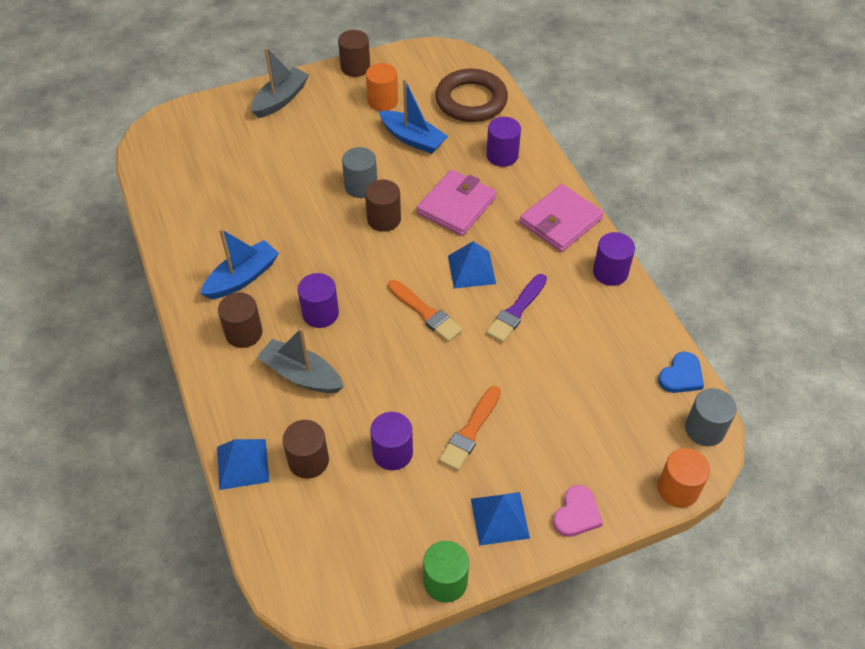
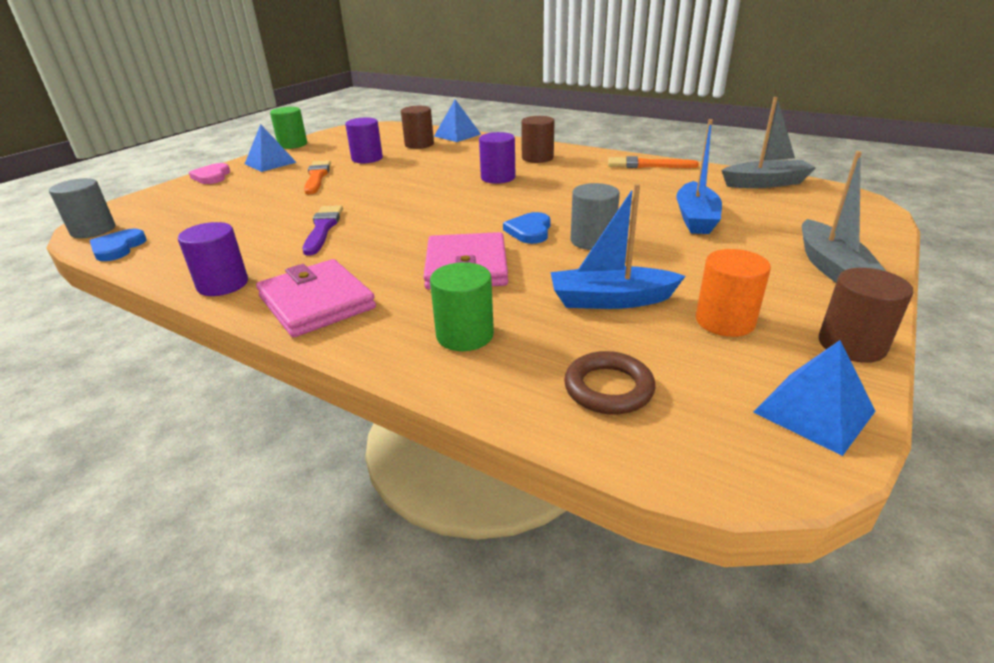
camera: 145 degrees right, 20 degrees down
blue boat [201,229,279,299] -> blue boat moved to [676,119,722,234]
grey boat [257,328,344,393] -> grey boat moved to [721,97,816,188]
brown cylinder [365,180,401,232] -> blue heart [503,212,551,244]
orange brush [388,280,462,342] -> orange brush moved to [608,156,699,168]
brown ring [435,69,508,122] -> brown ring [564,351,655,415], size x0.57
blue pyramid [448,241,496,288] -> blue pyramid moved to [753,340,875,456]
purple cylinder [486,117,521,167] -> green cylinder [430,262,494,351]
pink wallet [520,184,604,252] -> pink wallet turned 45 degrees counterclockwise [256,259,376,337]
orange cylinder [657,448,710,508] -> none

